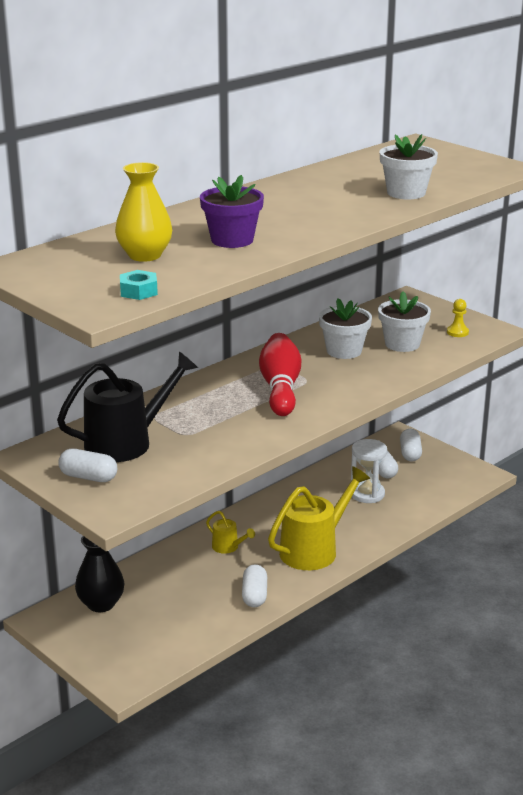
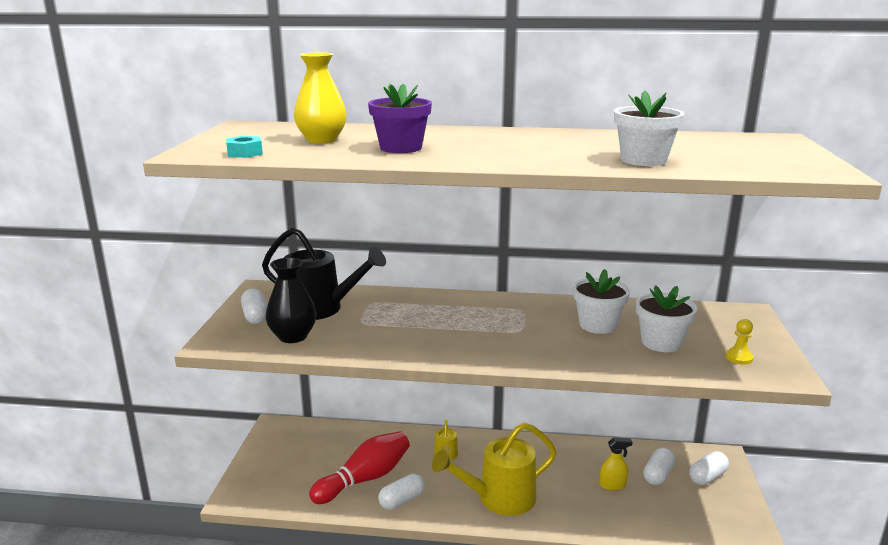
camera: 50 degrees right, 5 degrees down
black vase [75,536,124,612] -> black vase moved to [266,258,317,343]
red bowling pin [259,333,301,416] -> red bowling pin moved to [309,431,410,504]
yellow watering can [268,466,370,570] -> yellow watering can turned 150 degrees clockwise [432,423,556,516]
white hourglass [351,439,387,503] -> yellow spray bottle [599,438,632,490]

